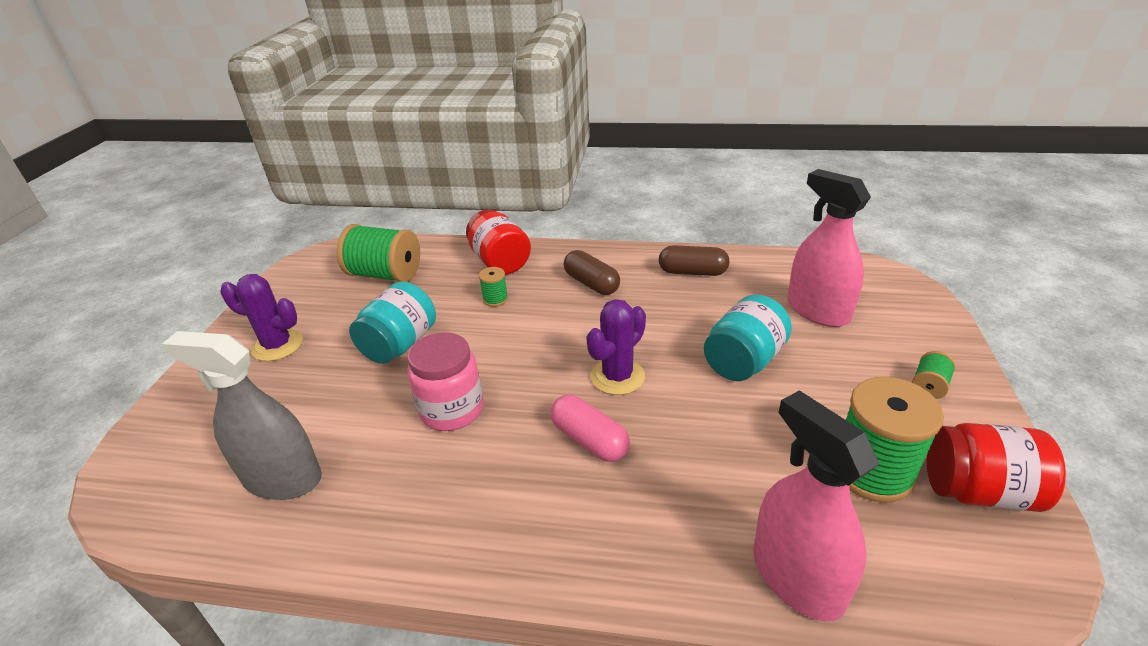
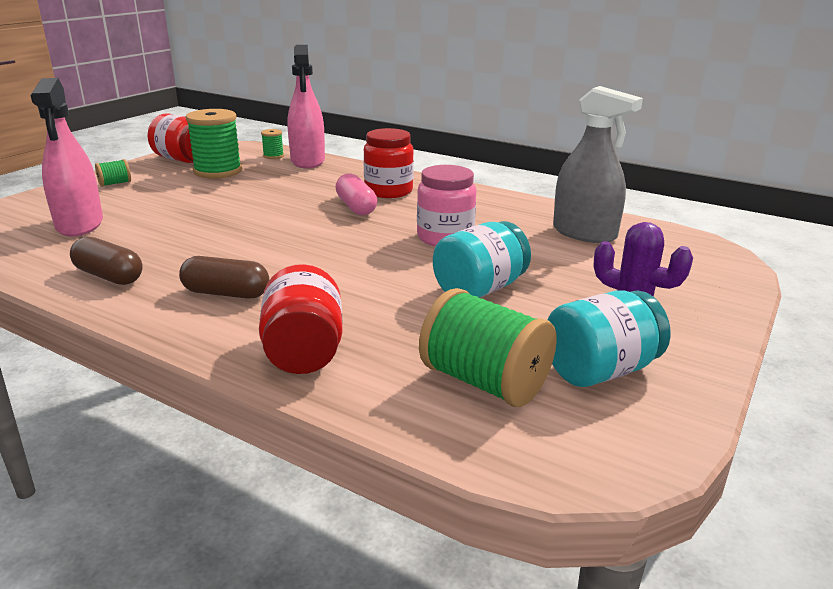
camera: 160 degrees left, 10 degrees down
green spool [479,267,508,307] -> green spool moved to [261,129,284,159]
brown capsule [564,250,620,295] -> brown capsule turned 60 degrees counterclockwise [179,256,269,299]
purple cactus [586,299,646,395] -> none
turquoise jar [704,294,792,381] -> turquoise jar moved to [548,290,671,387]
none -> red jar [364,128,414,198]

